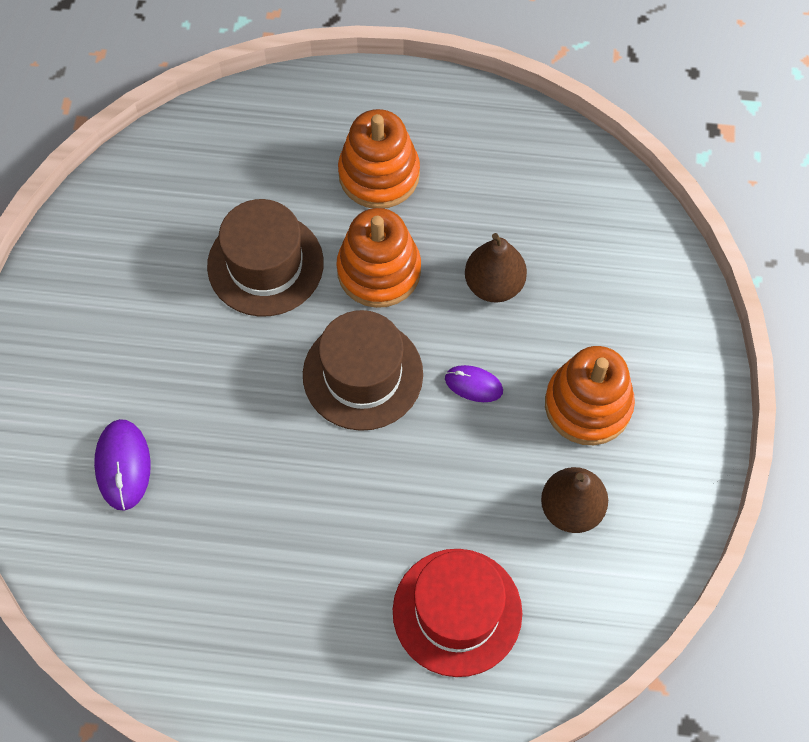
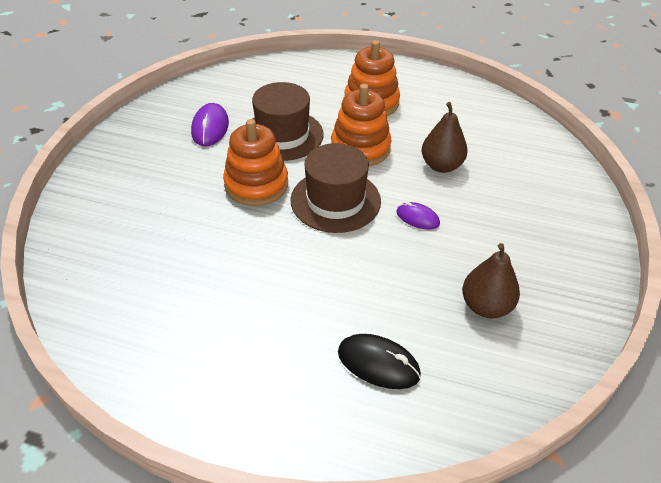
camera: 10 degrees right, 20 degrees down
purple mouse [94,419,151,511] -> purple mouse moved to [191,103,229,146]
red hat [393,549,522,677] -> black mouse [338,334,421,389]
orange stacking toy [545,346,635,445] -> orange stacking toy moved to [223,119,288,206]

